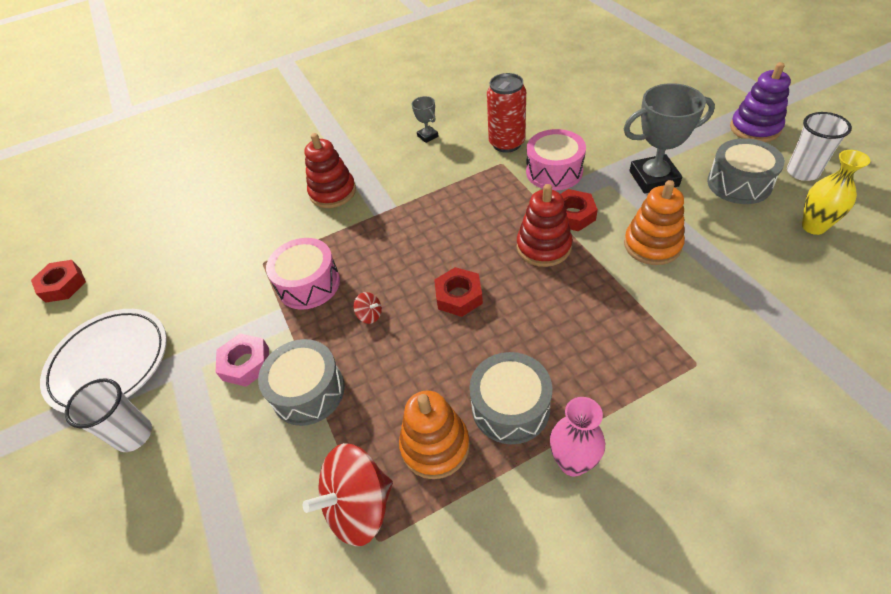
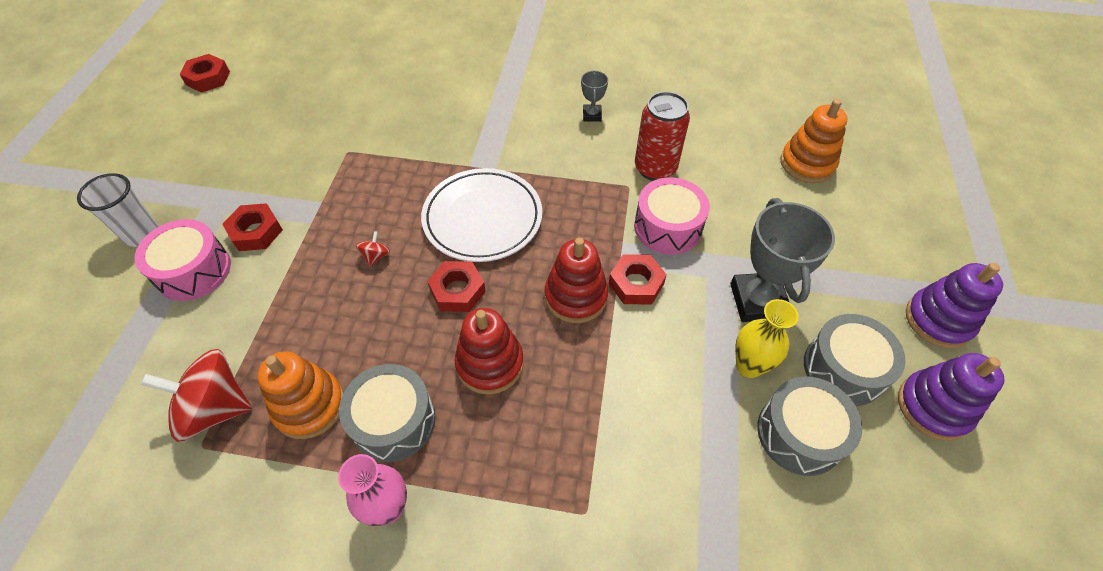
camera: 30 degrees right, 5 degrees up
white plate [40,309,167,413] -> white plate moved to [421,168,542,262]
pink nut [216,333,269,387] -> red nut [222,203,283,251]
grey drum [258,339,345,426] -> grey drum moved to [757,377,862,476]
pink drum [266,238,340,310] -> pink drum moved to [134,219,231,301]
red stacking toy [304,133,356,208] -> red stacking toy moved to [454,308,524,395]
red spinning top [354,292,382,324] -> red spinning top turned 135 degrees counterclockwise [356,231,390,266]
grey trophy [624,83,715,194] -> grey trophy turned 60 degrees clockwise [730,198,835,322]
orange stacking toy [624,180,685,265] -> orange stacking toy moved to [781,99,847,183]
white cup [787,112,852,181] -> purple stacking toy [898,353,1005,441]
yellow vase [802,150,870,235] -> yellow vase moved to [735,299,799,378]

